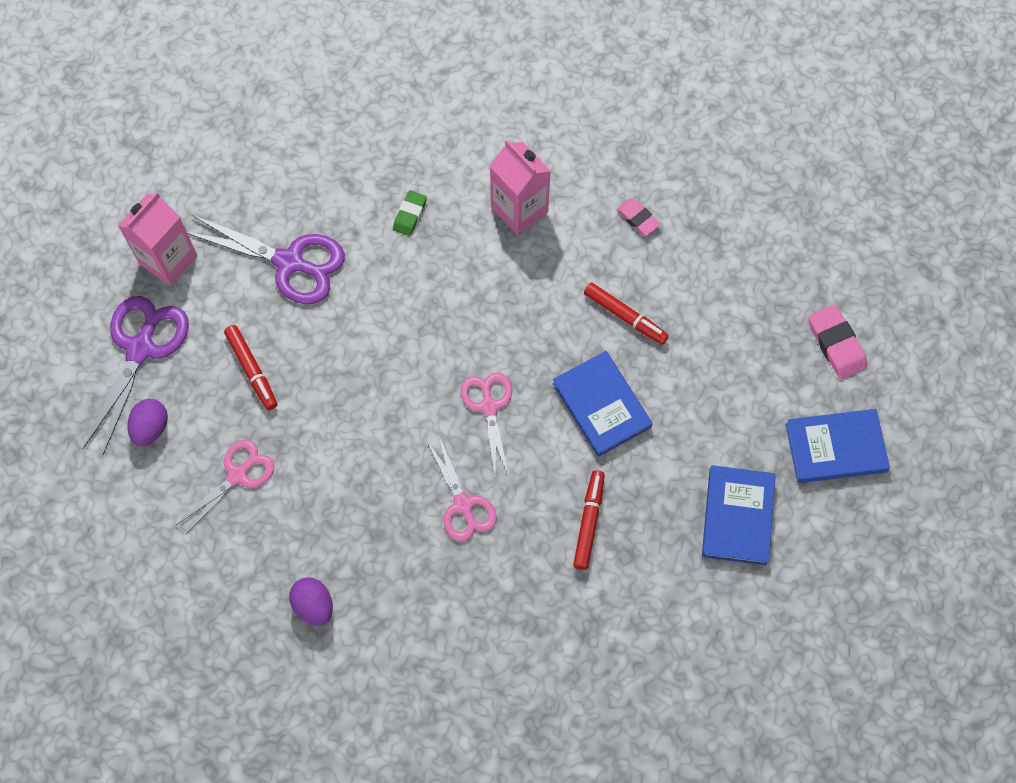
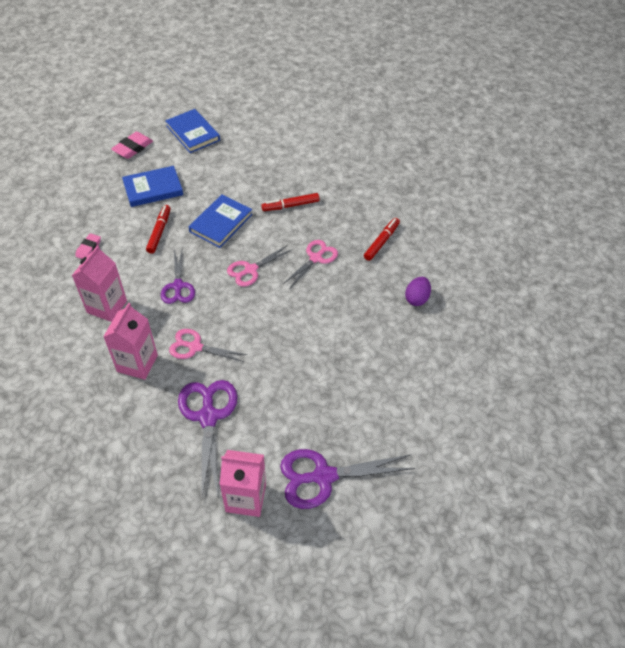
camera: 120 degrees left, 15 degrees down
purple egg [128,399,168,446] -> none
pink scissors [176,440,274,535] -> pink scissors moved to [169,329,247,362]
red marker [224,325,277,410] -> red marker moved to [364,218,400,261]
green eraser [393,190,427,236] -> pink carton [103,303,158,380]
blue book [702,465,776,566] -> blue book moved to [122,166,183,207]
none -> purple scissors [161,248,195,304]

